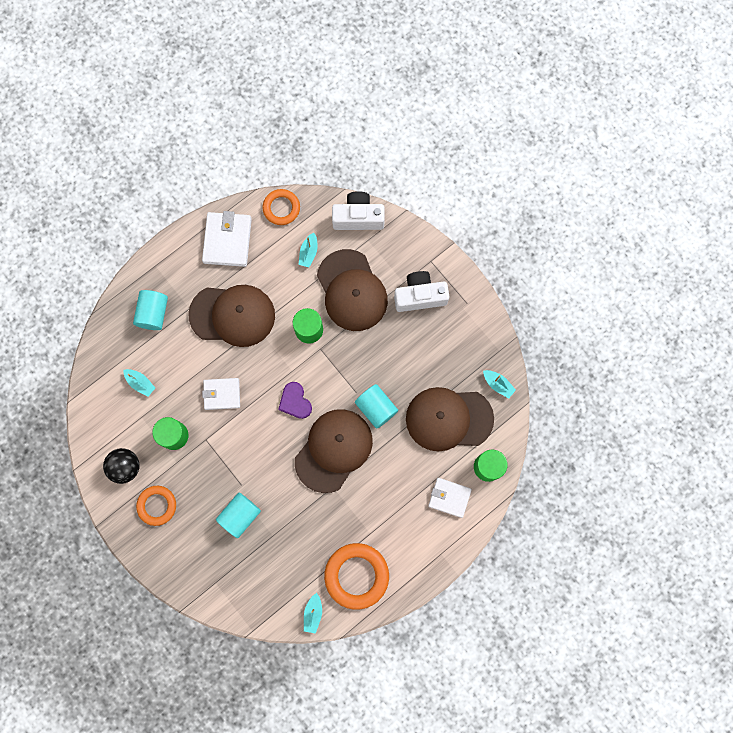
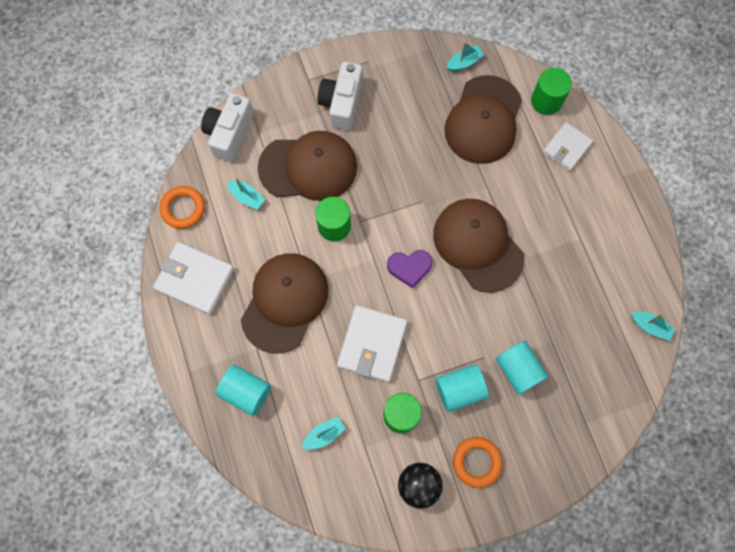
camera: 70 degrees left, 5 degrees down
white wallet [202,378,240,410] -> white wallet [337,305,407,382], size x1.51
orange ring [324,543,389,610] -> none
turquoise cylinder [355,384,398,429] -> turquoise cylinder moved to [436,364,488,412]

